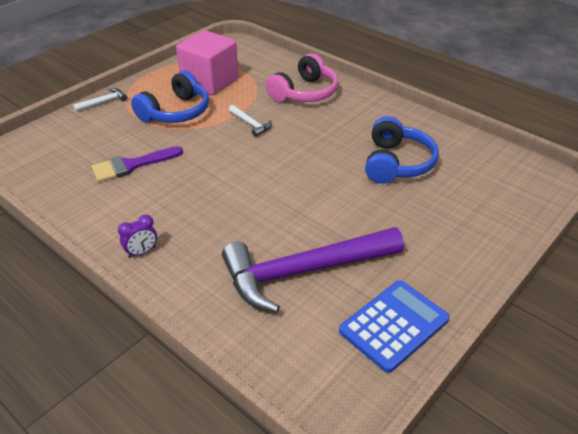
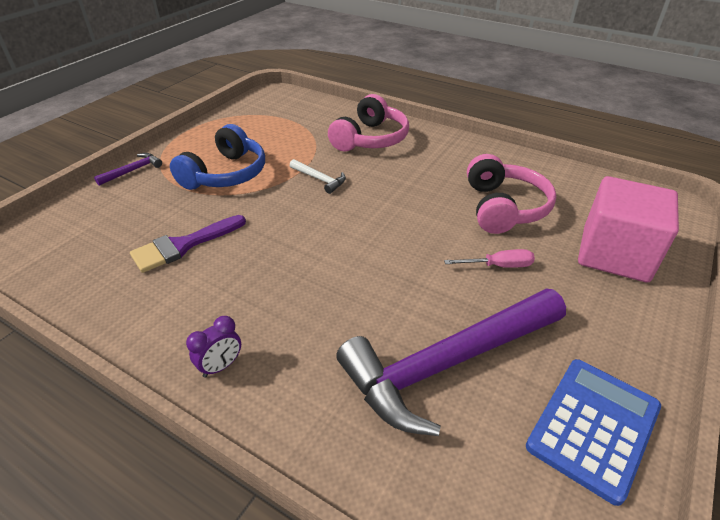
camera: 10 degrees left, 0 degrees up
white hammer [73,88,127,112] -> purple hammer [94,153,162,186]
pink cube [176,30,239,95] -> pink cube moved to [578,176,679,283]
blue headphones [365,116,439,184] -> pink headphones [467,154,556,234]
none -> pink screwdriver [444,249,535,268]

